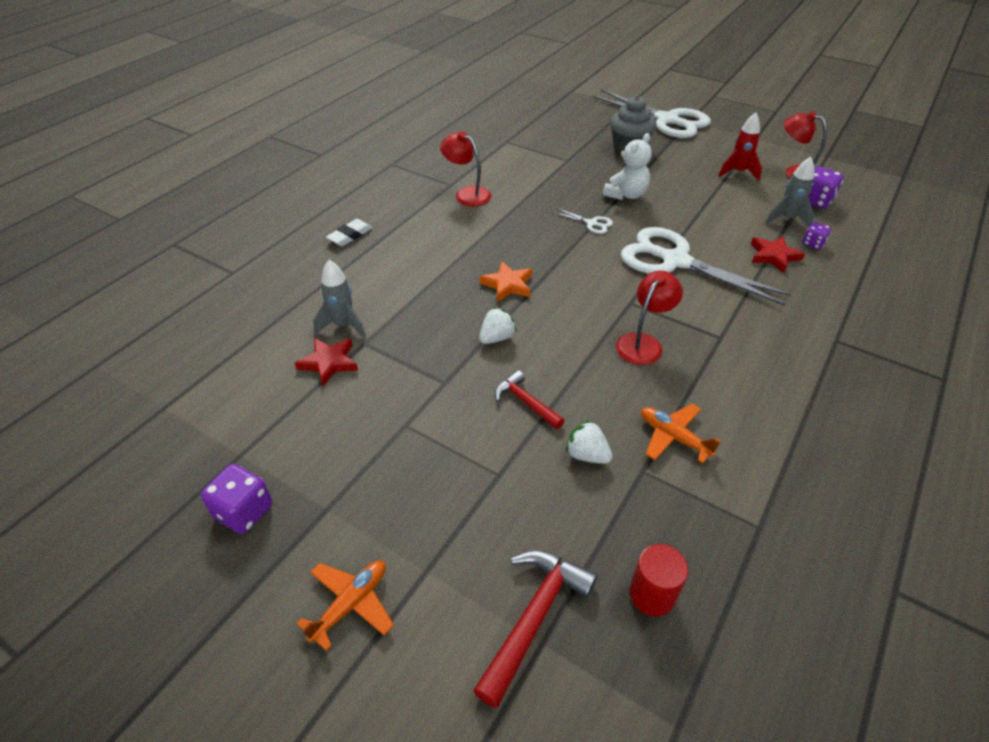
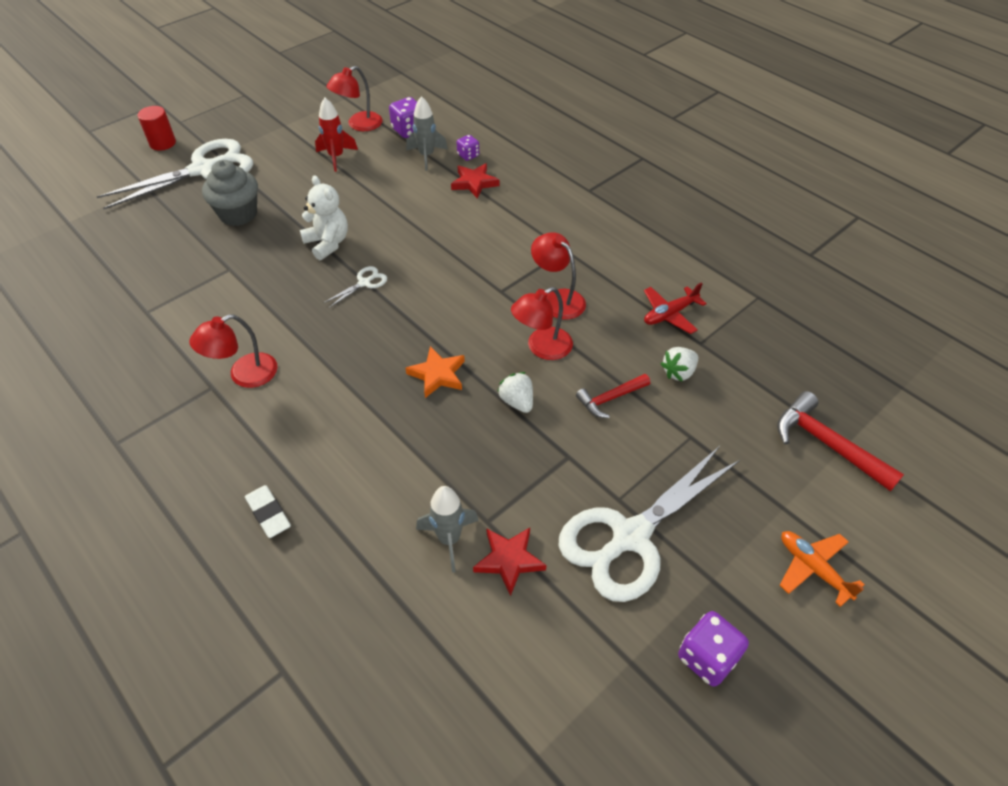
camera: 75 degrees left, 5 degrees up
white scissors [621,227,792,306] -> white scissors moved to [558,446,740,602]
red cylinder [629,544,688,617] -> red cylinder moved to [138,106,176,151]
orange plane [641,404,721,464] -> red plane [644,282,707,334]
none -> red lamp [511,287,573,360]

